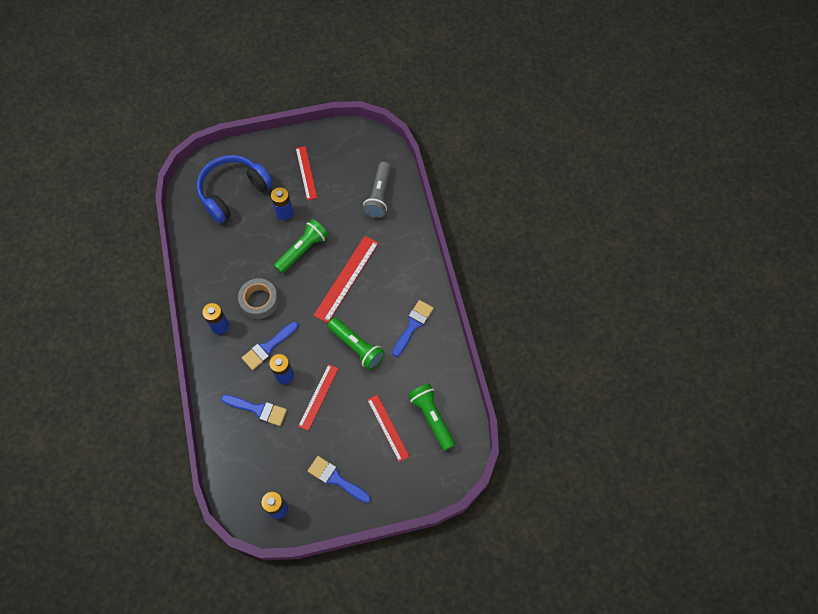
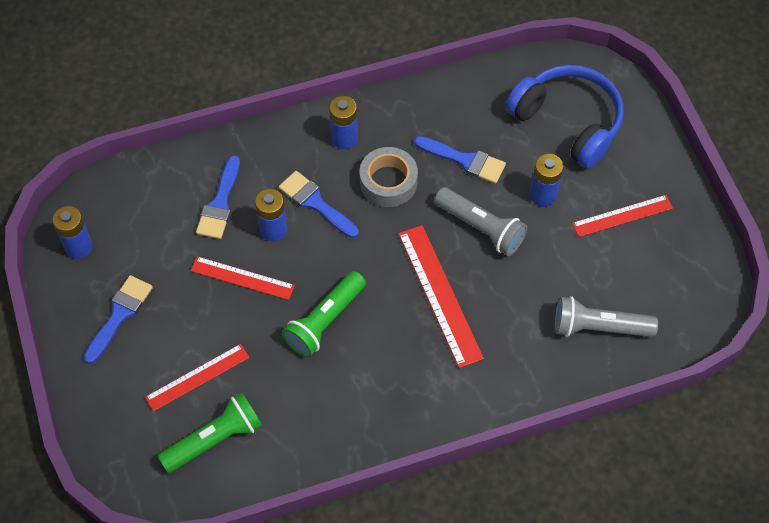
camera: 85 degrees right, 5 degrees down
green flashlight [274,219,328,273] -> grey flashlight [434,187,527,256]
red ruler [313,236,379,323] -> red ruler turned 45 degrees clockwise [398,225,484,368]
blue brush [392,300,434,357] -> blue brush moved to [414,136,506,184]

